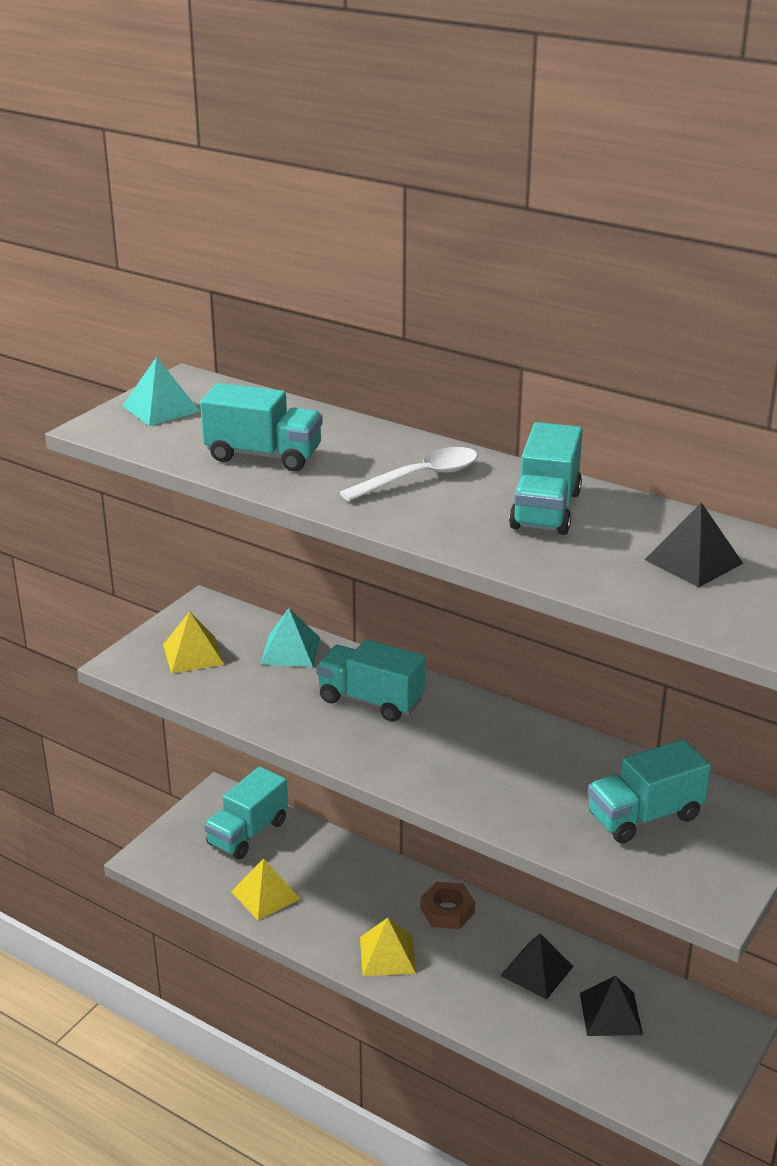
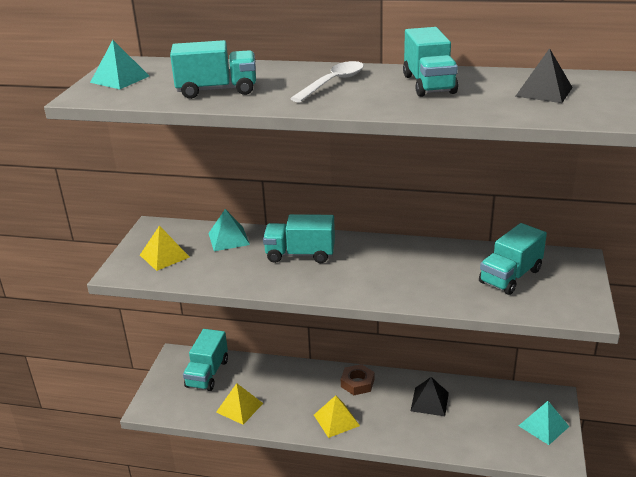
camera: 20 degrees left, 0 degrees up
black pyramid [580,976,643,1036] -> none
none -> turquoise pyramid [519,401,569,445]

